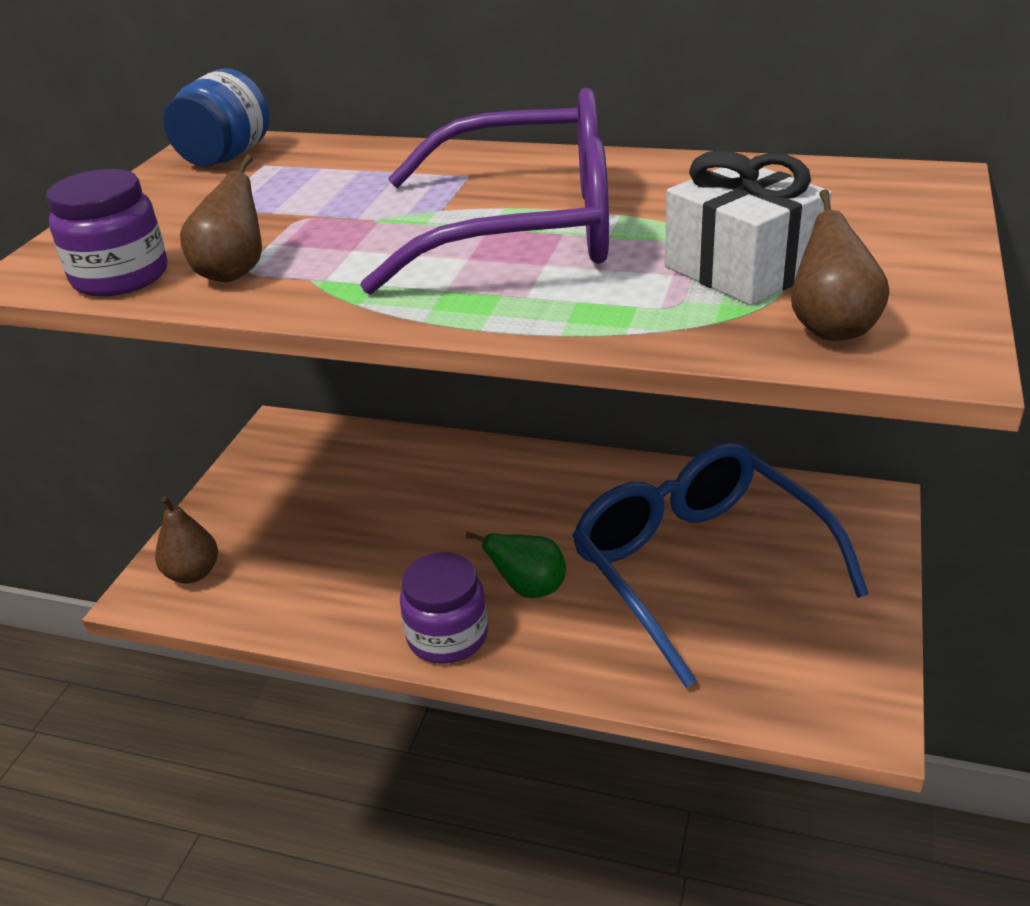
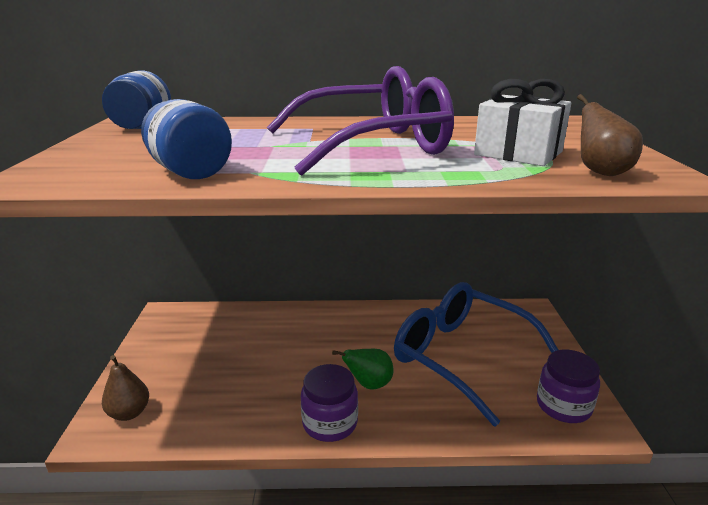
camera: 20 degrees left, 10 degrees down
purple jar [46,169,167,296] -> purple jar moved to [537,350,600,423]
brown pear [180,154,262,282] -> blue jar [141,99,232,179]

